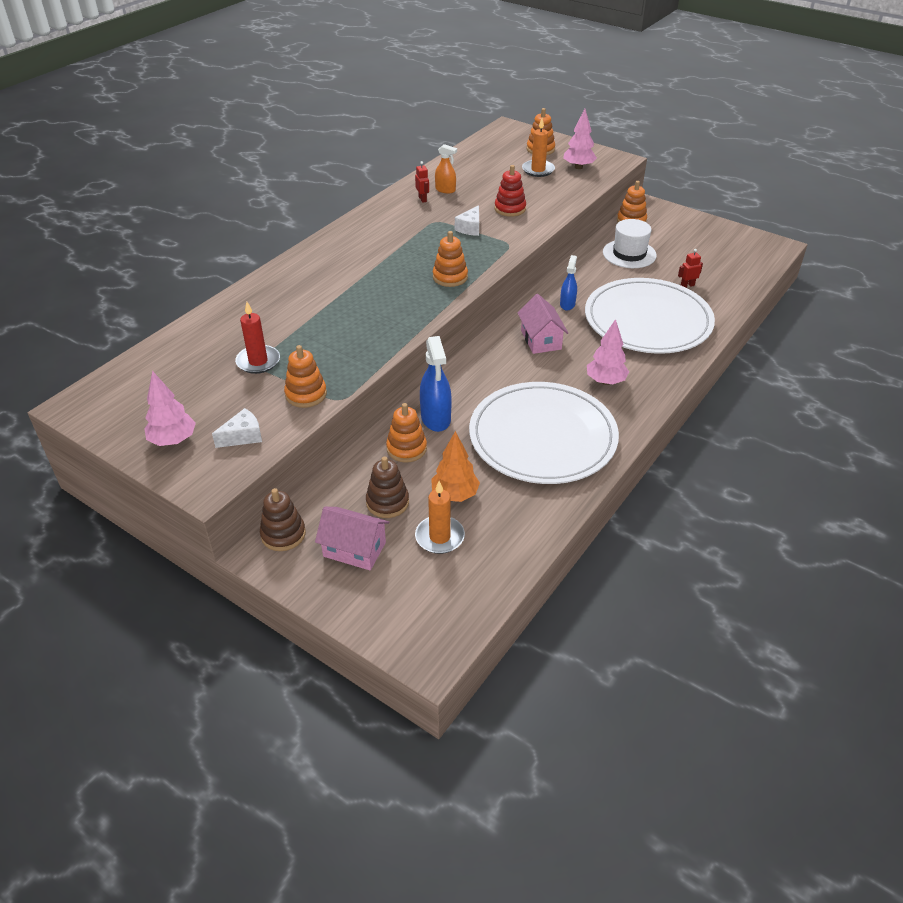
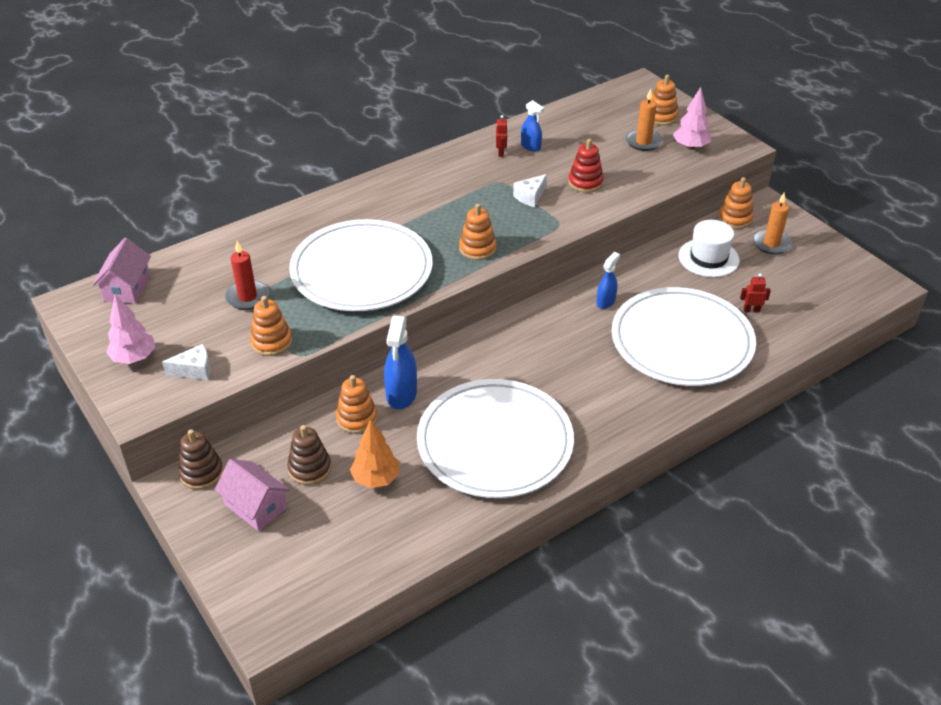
camera: 20 degrees right, 0 degrees up
orange candle [415,481,465,554] -> orange candle moved to [753,192,792,254]
orange spray bottle [435,144,457,194] -> blue spray bottle [521,100,544,152]
pink house [518,294,568,354] -> pink house moved to [92,238,151,304]
pink tree [587,319,629,385] -> none
none -> white plate [289,219,433,311]

